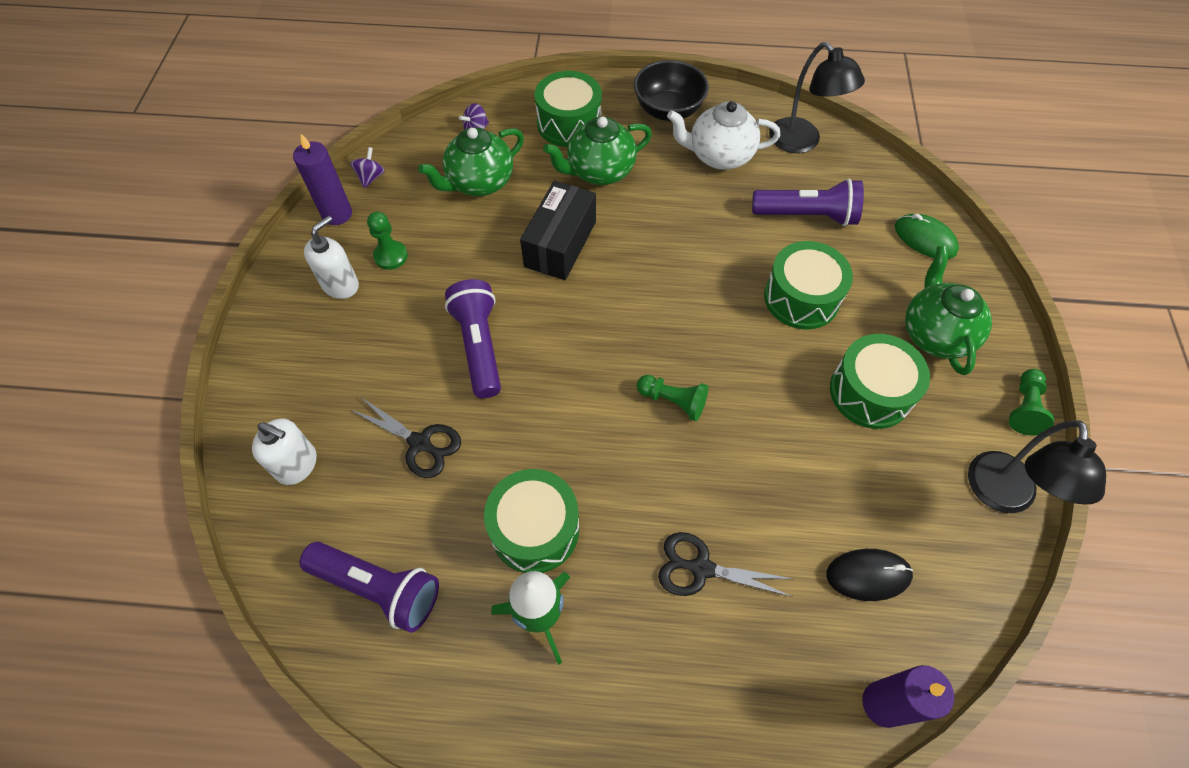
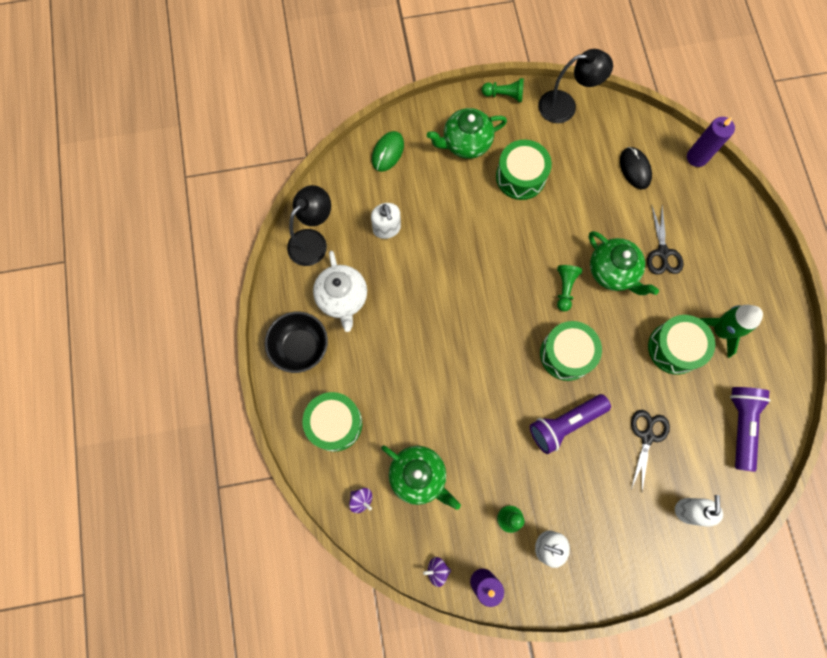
camera: 105 degrees left, 15 degrees up
black box [520,181,596,280] -> none
green teapot [543,117,652,185] -> green teapot moved to [588,231,659,295]
purple flashlight [752,178,864,226] -> white soap dispenser [371,203,401,239]
green drum [764,241,853,330] -> green drum moved to [540,321,602,381]

